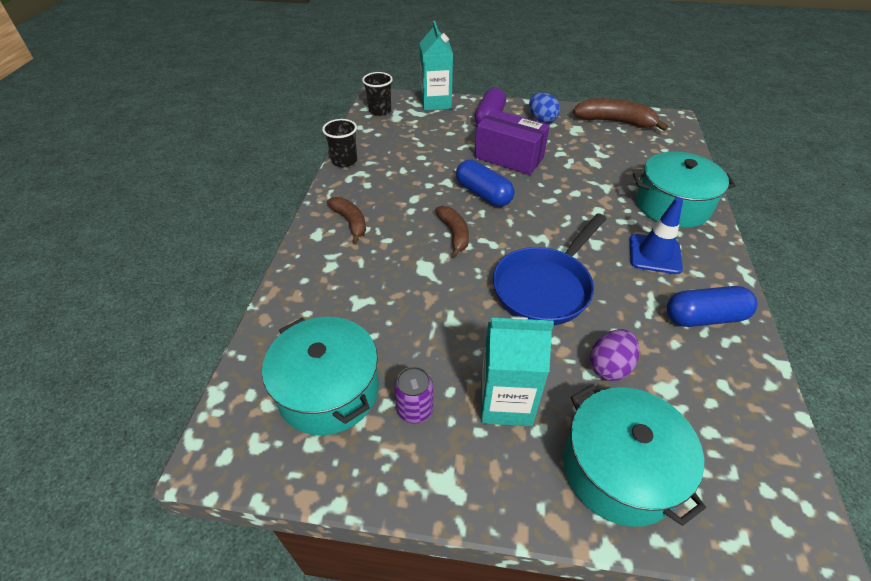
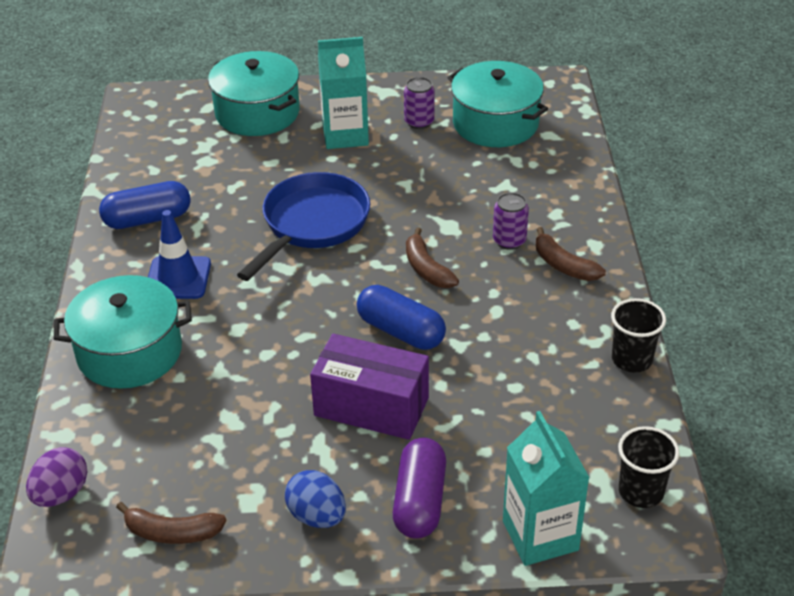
camera: 170 degrees right, 5 degrees down
brown banana [573,98,668,131] -> brown banana [116,502,226,544], size x0.63
purple egg [590,329,639,381] -> purple egg moved to [26,447,87,507]
none -> purple can [493,192,529,250]

